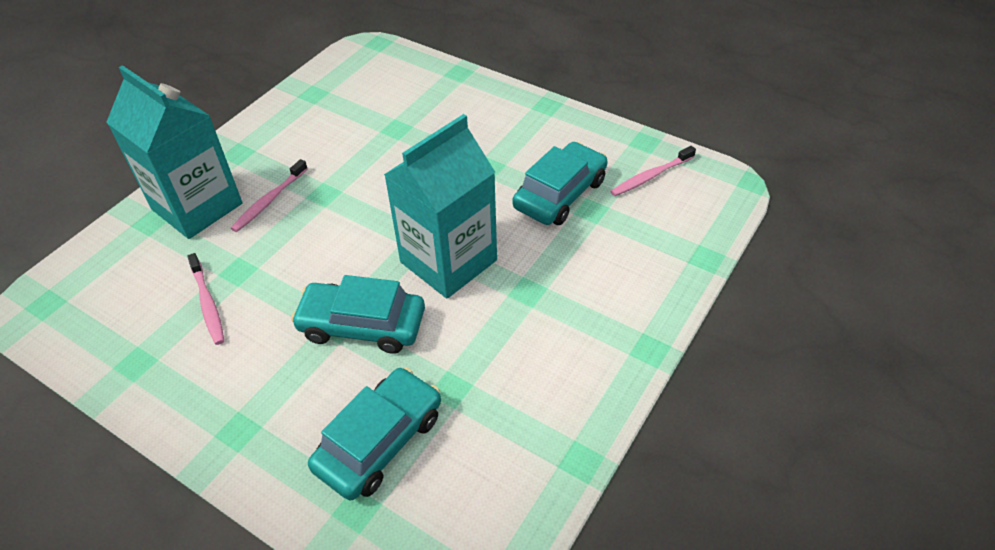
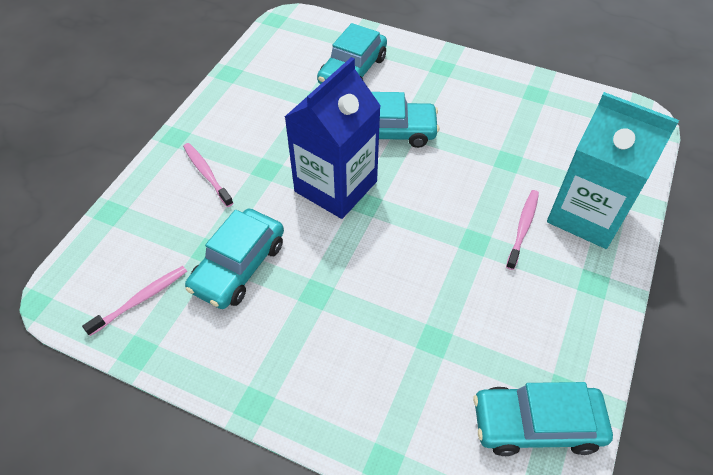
camera: 170 degrees right, 5 degrees up
pink toothbrush [187,253,224,345] -> pink toothbrush moved to [183,143,233,207]
turquoise carton [384,114,497,298] -> blue carton [285,57,381,219]
none -> turquoise car [473,382,613,456]

